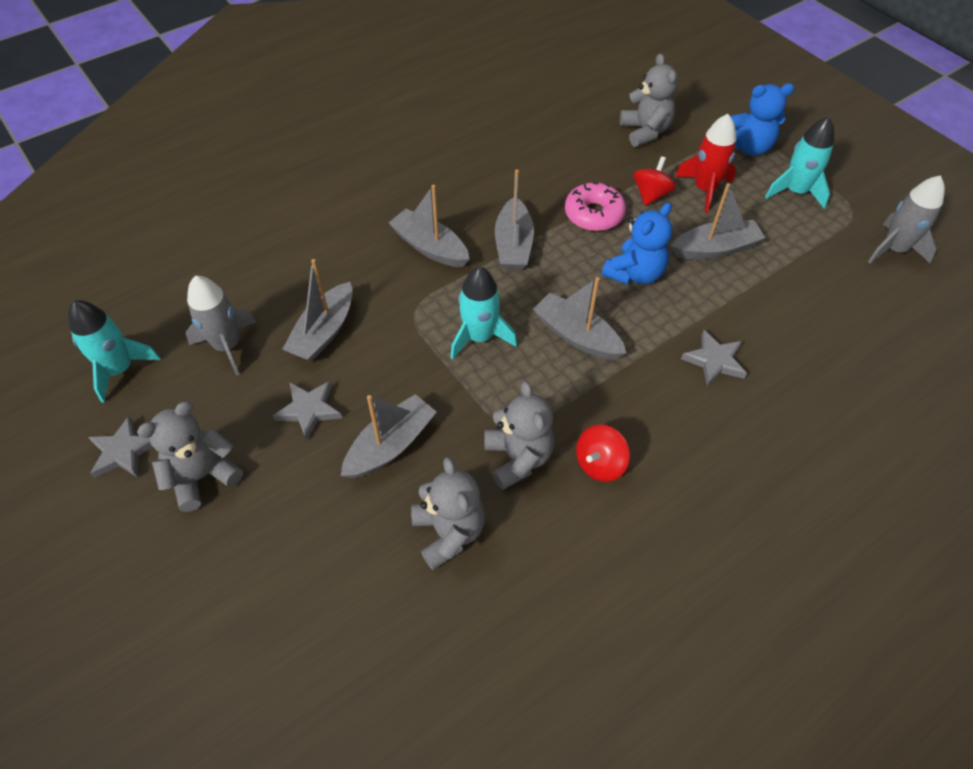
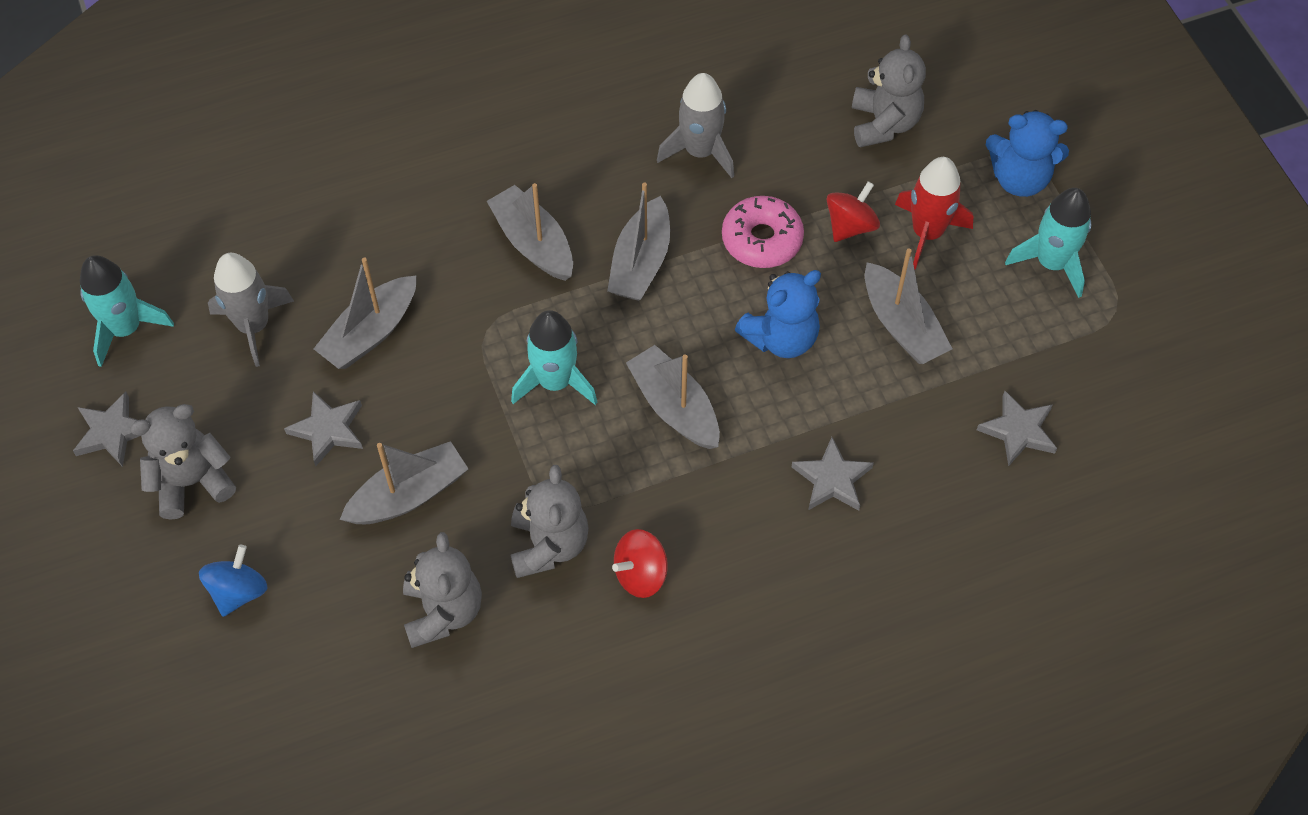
camera: 15 degrees right, 5 degrees up
grey boat [671,183,765,259] -> grey boat turned 60 degrees clockwise [865,249,953,364]
grey rocket [868,175,945,263] -> grey rocket moved to [657,73,734,178]
none -> blue spinning top [199,545,268,617]
none -> grey star [977,391,1057,466]

